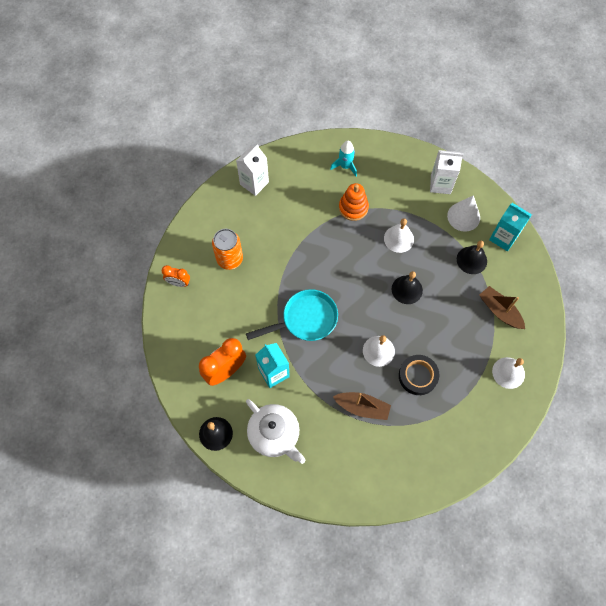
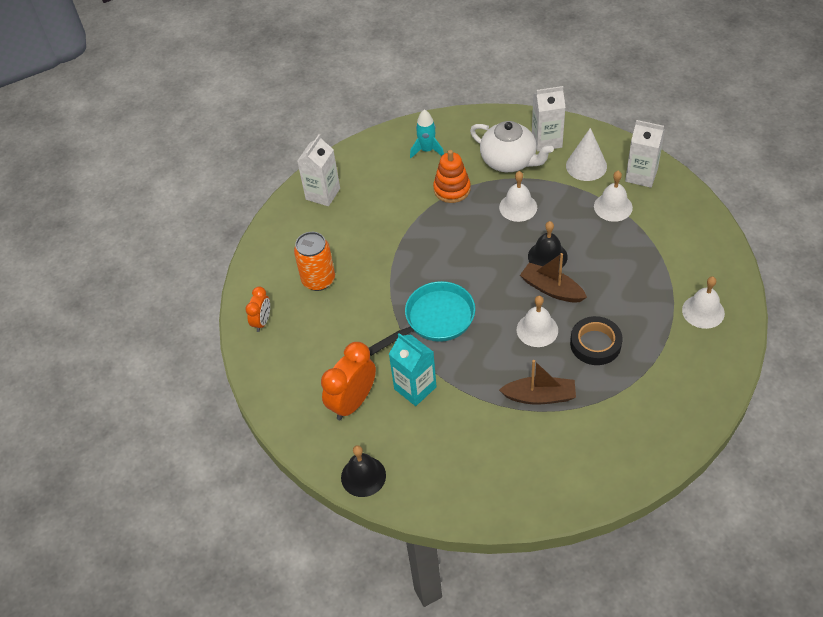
camera: 10 degrees left, 15 degrees down
orange clock [162,265,190,287] -> orange clock turned 75 degrees counterclockwise [246,287,270,332]
white teapot [246,399,305,464] -> white teapot moved to [470,121,554,172]
black bell [457,241,487,274] -> white bell [594,171,633,222]
brown boat [479,286,525,329] -> brown boat moved to [520,253,587,303]
turquoise carton [489,203,532,251] -> white carton [625,120,665,188]

